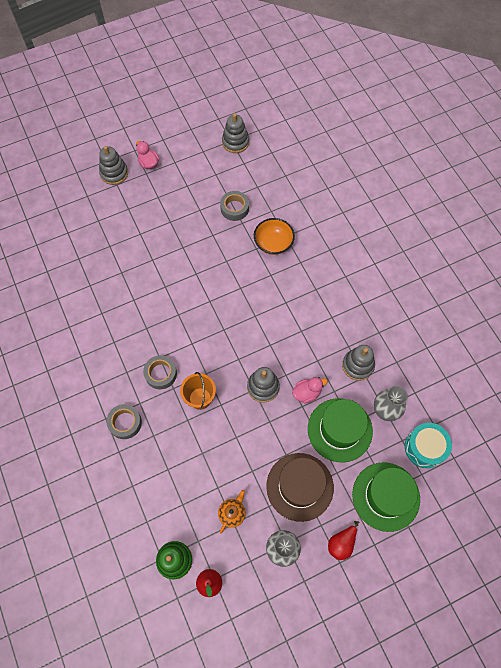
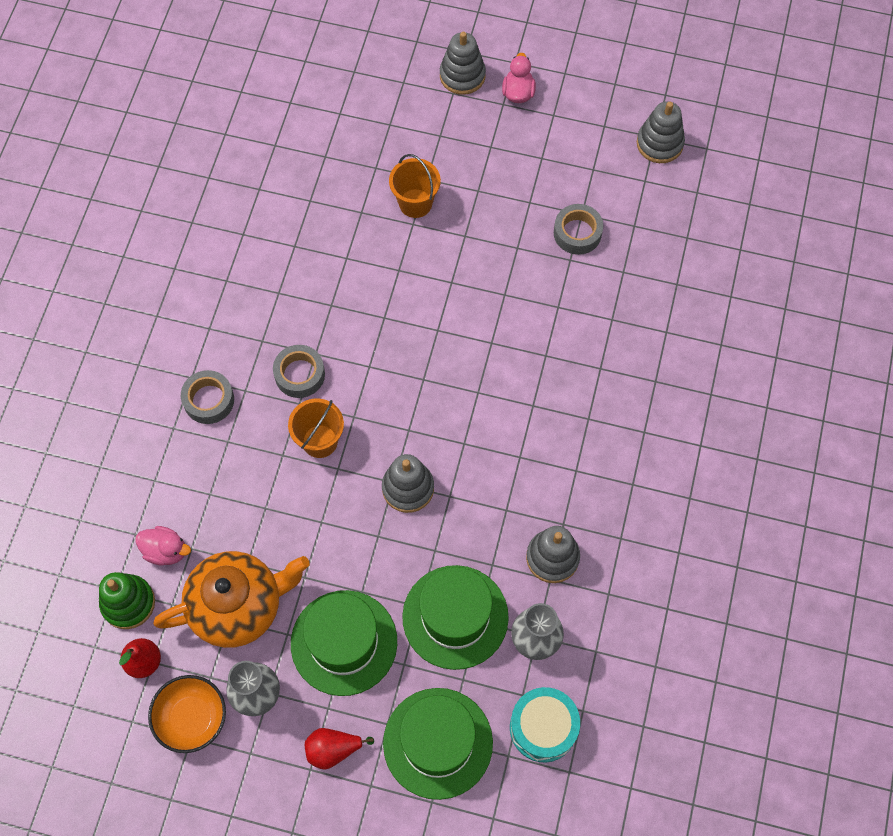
camera: 40 degrees right, 0 degrees up
orange teapot [218,490,246,534] -> orange teapot [153,551,310,648], size x2.24
orange bowl [254,218,295,255] -> orange bowl moved to [148,675,226,753]
brown hat [266,453,334,522] -> green hat [291,590,397,696]
pink duck [292,377,327,403] -> pink duck moved to [135,526,191,566]
none -> orange bucket [389,154,441,218]

